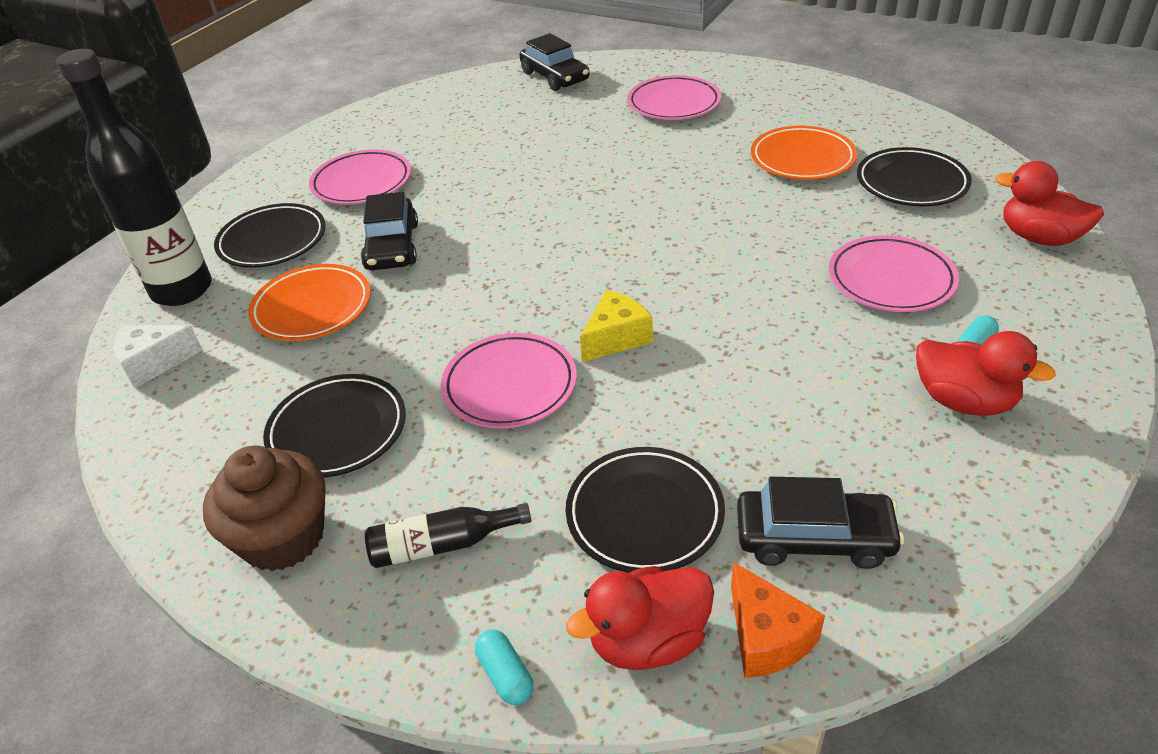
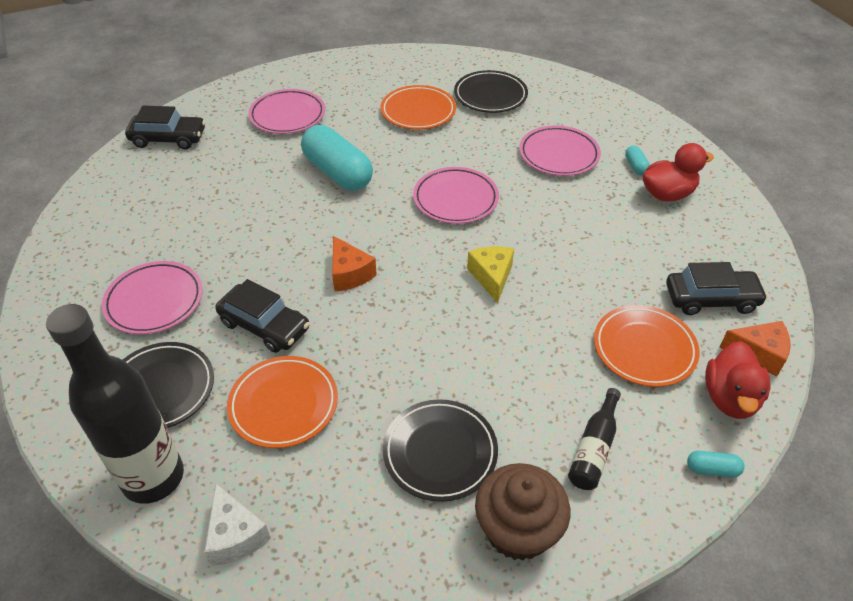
camera: 55 degrees left, 5 degrees up
white cheese [114,325,203,388] -> white cheese turned 45 degrees counterclockwise [204,484,271,566]
pink plate [441,333,577,428] -> pink plate moved to [413,167,499,224]
black plate [566,447,725,573] -> orange plate [594,305,699,387]
black car [737,477,904,569] -> black car turned 45 degrees clockwise [666,262,768,315]
red duck [995,161,1104,246] -> none
none -> turquoise capsule [301,125,373,190]
none -> orange cheese [332,236,377,292]

